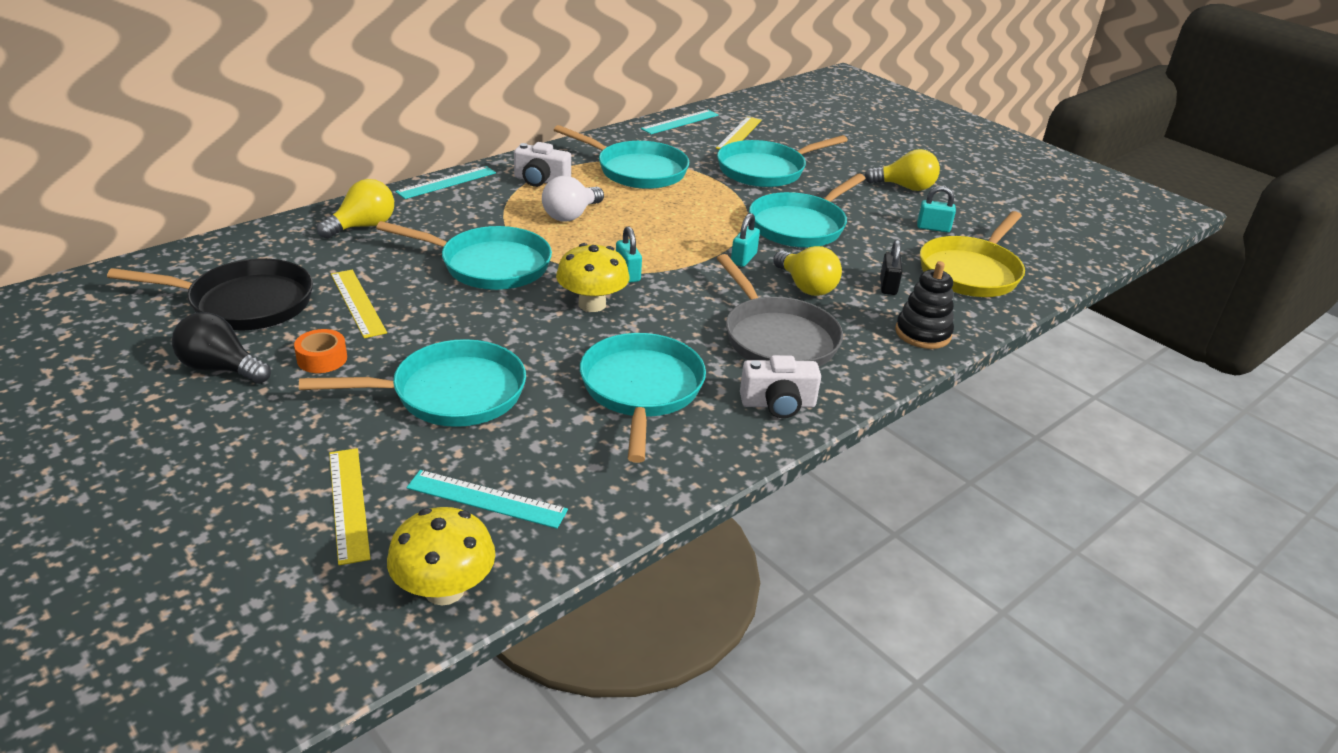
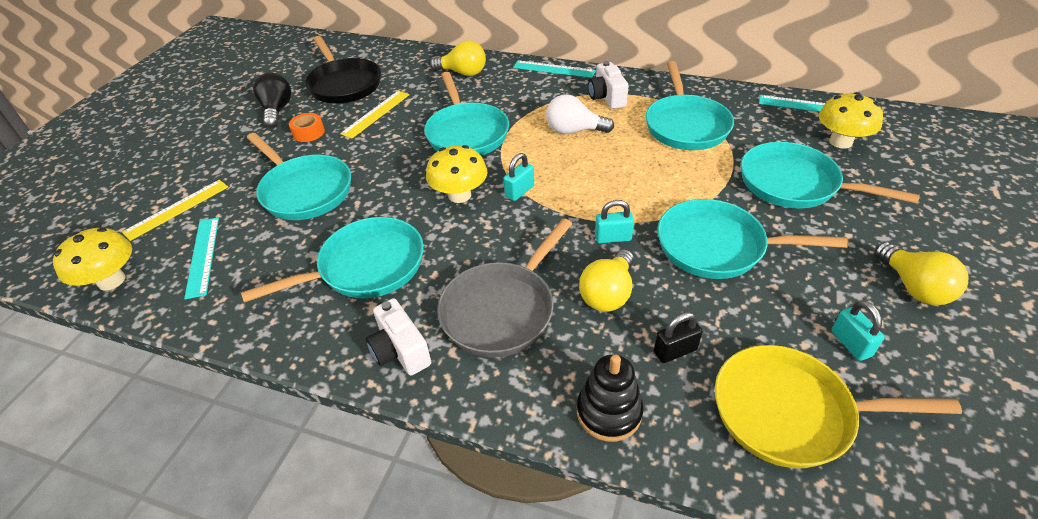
camera: 65 degrees right, 10 degrees up
yellow ruler [716,117,762,149] -> yellow mushroom [819,92,883,149]

